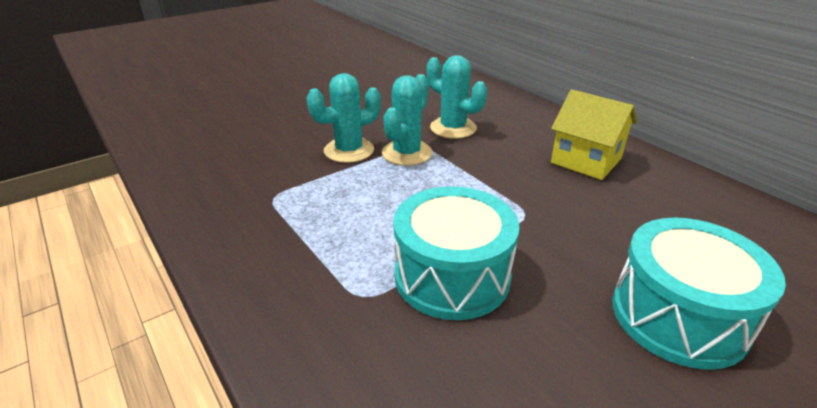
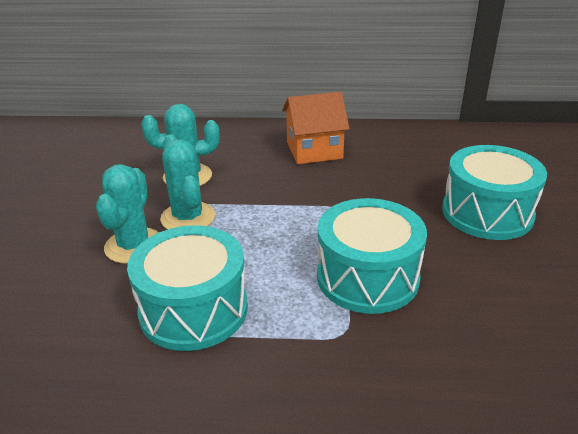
camera: 50 degrees left, 0 degrees up
yellow house [551,89,637,180] -> orange house [282,92,350,164]
none -> turquoise drum [127,225,248,351]

